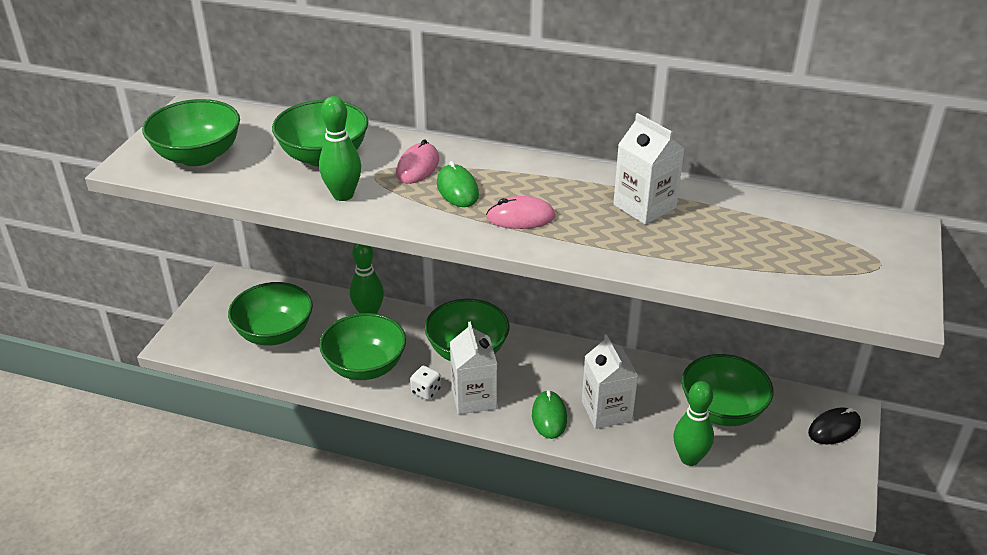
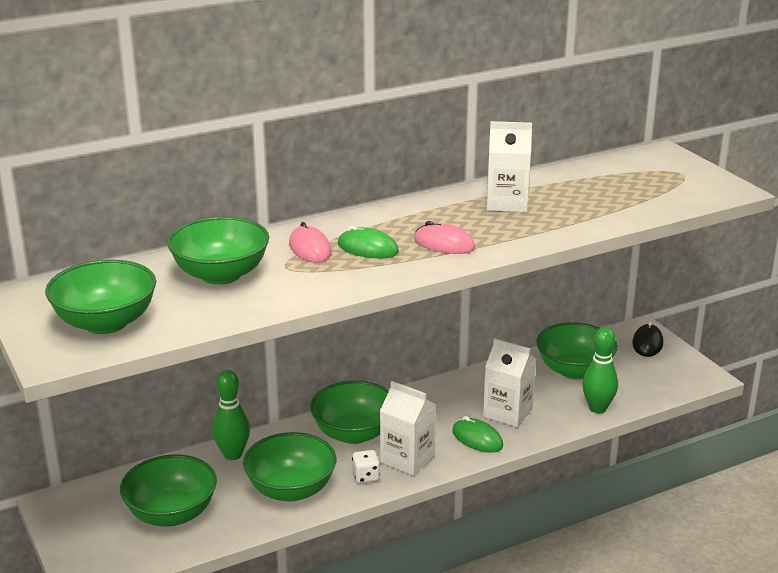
camera: 45 degrees left, 10 degrees down
green bowling pin [319,96,361,201] -> none
pink mouse [486,196,556,229] -> pink mouse turned 75 degrees clockwise [414,221,475,254]

